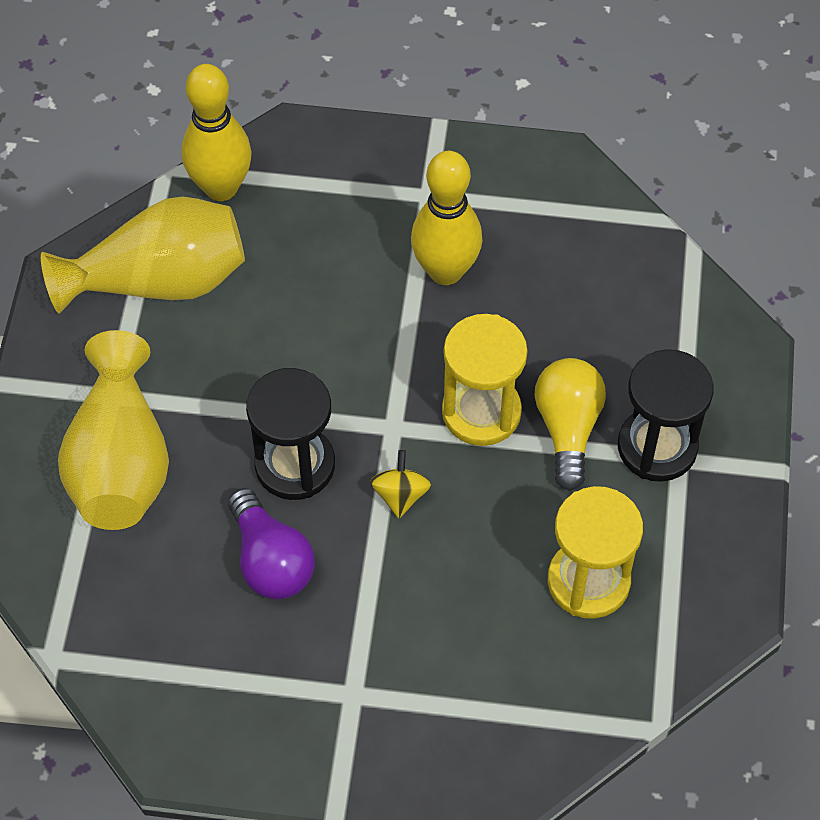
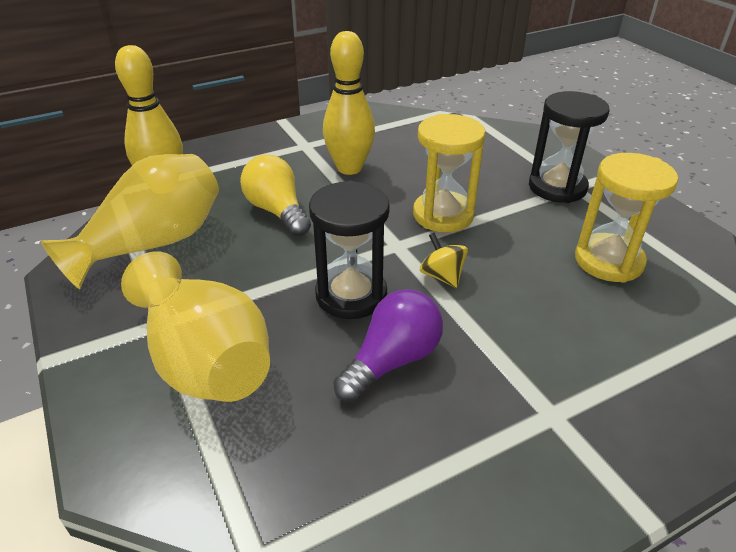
camera: 35 degrees left, 20 degrees down
purple light bulb [228,488,315,599] -> purple light bulb turned 75 degrees counterclockwise [333,289,443,402]
yellow light bulb [535,358,606,491] -> yellow light bulb moved to [240,155,311,236]

